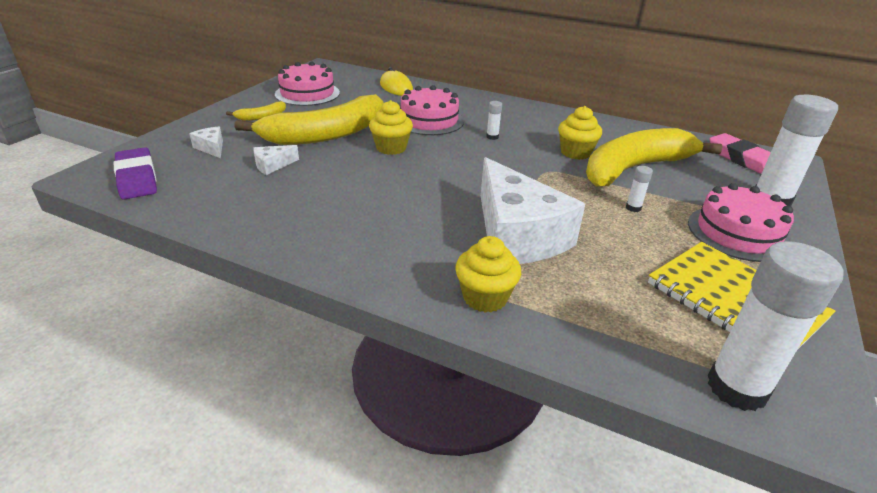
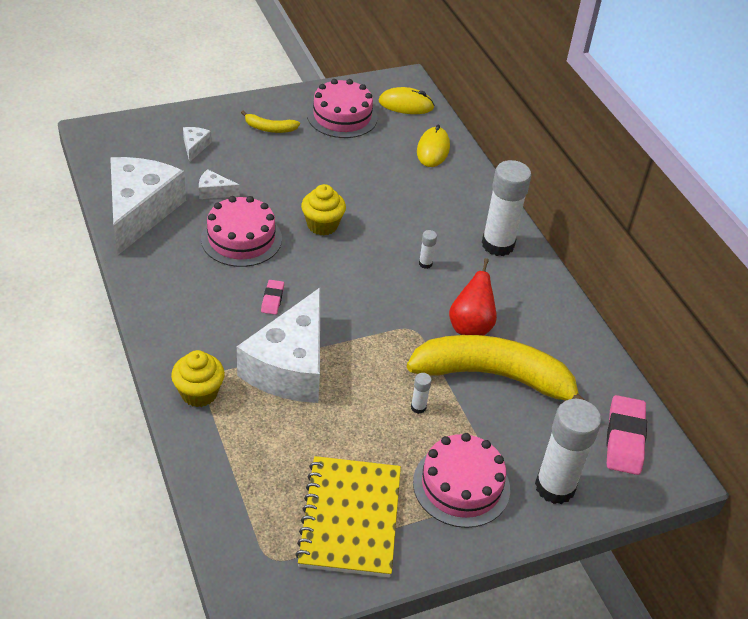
camera: 40 degrees right, 10 degrees up
purple eraser [114,147,157,199] -> none
yellow banana [234,94,384,145] -> none
pink cake [400,85,464,135] -> pink cake moved to [201,196,282,267]
yellow cupcake [558,106,602,160] -> red pear [449,258,497,336]
white glue stick [708,241,843,411] -> white glue stick moved to [482,160,531,256]
none -> white cheese [110,157,186,256]
none -> pink eraser [261,280,284,315]
none -> yellow mouse [379,87,435,114]

